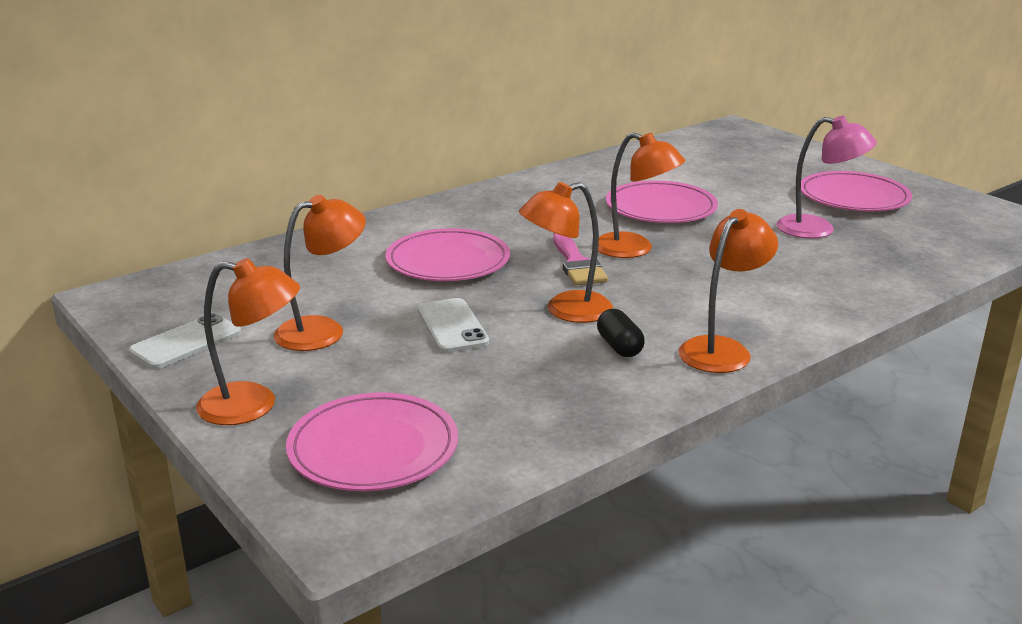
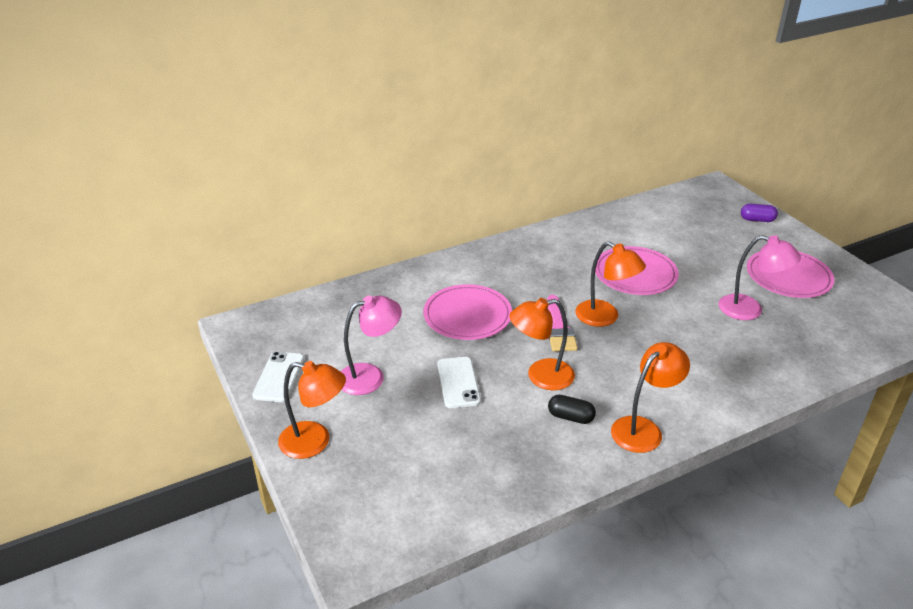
camera: 10 degrees right, 10 degrees up
white phone [129,313,241,369] -> white phone turned 45 degrees counterclockwise [252,351,304,402]
orange lamp [274,195,366,351] -> pink lamp [340,296,402,395]
pink plate [286,392,458,491] -> none
black capsule [597,309,645,357] -> black capsule turned 60 degrees counterclockwise [548,395,596,424]
none -> purple capsule [741,204,778,222]

